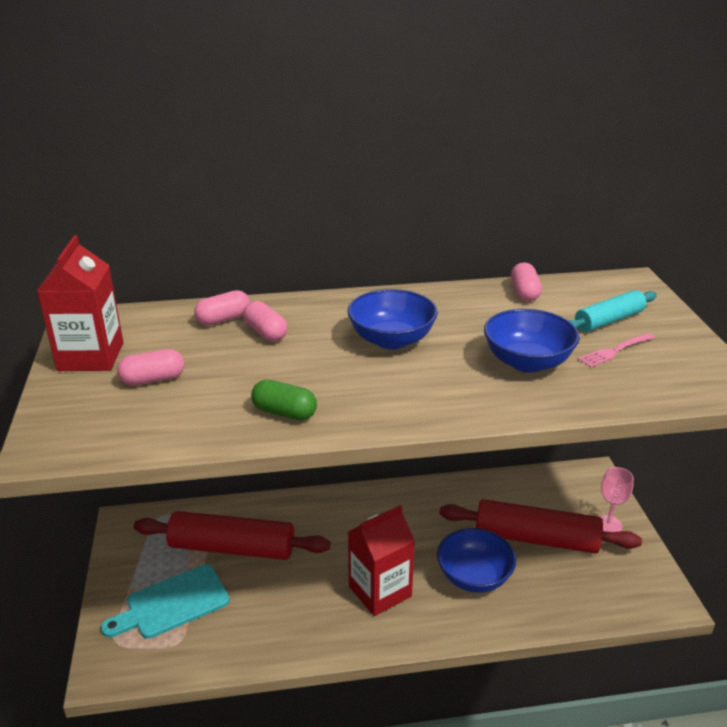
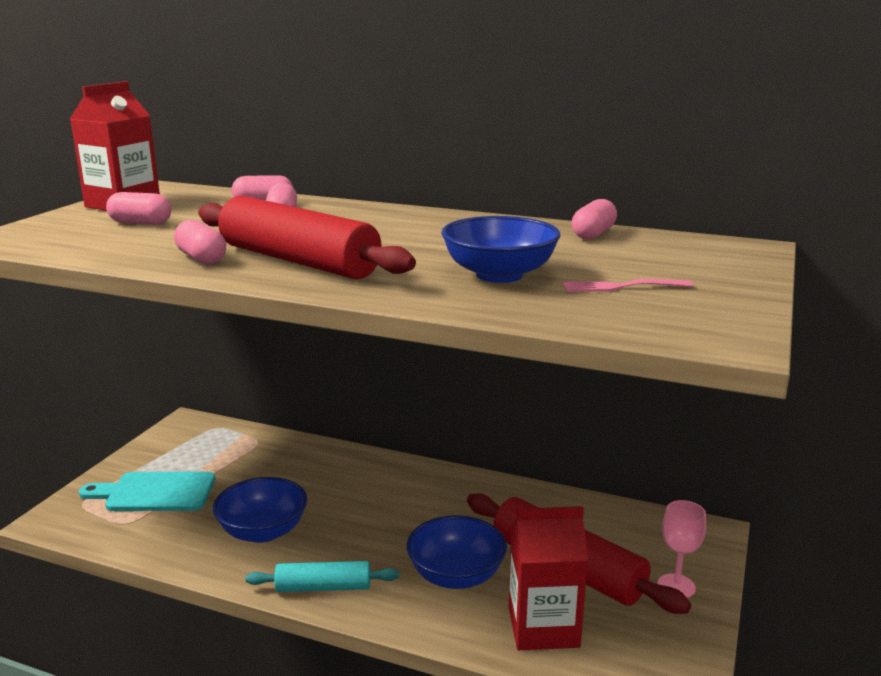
camera: 30 degrees right, 10 degrees down
red rolling pin [133,511,330,560] -> red rolling pin moved to [198,196,416,279]
green capsule [251,380,317,420] -> pink capsule [174,220,226,264]
blue bowl [347,289,438,349] -> blue bowl moved to [213,477,307,543]
red carton [348,505,415,616] -> red carton moved to [509,506,588,650]
turquoise rolling pin [569,290,657,332] -> turquoise rolling pin moved to [246,561,399,592]

